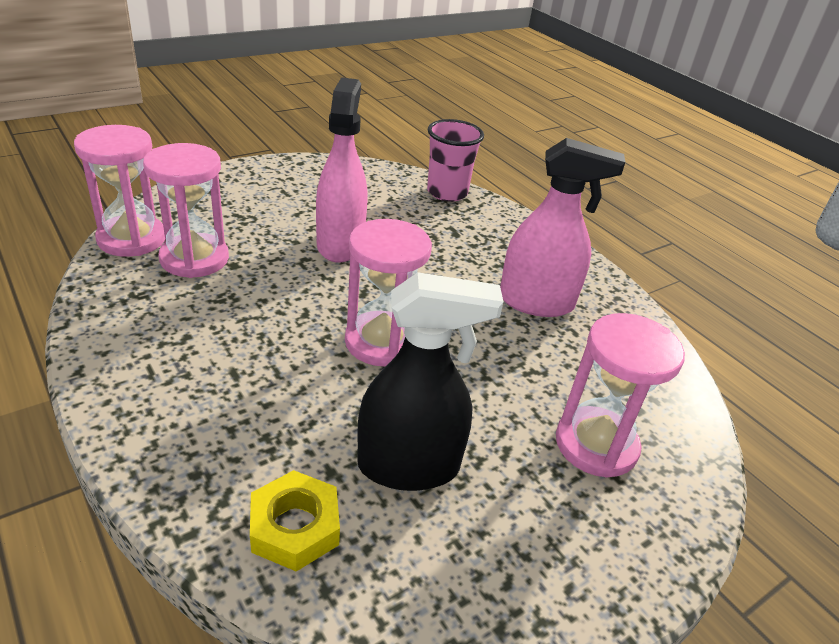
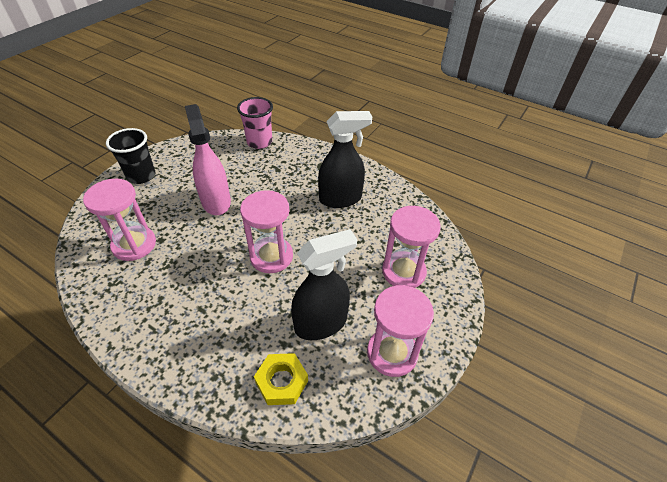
camera: 20 degrees left, 10 degrees up
pink hourglass [74,125,165,257] -> pink hourglass moved to [367,285,434,377]
pink spray bottle [500,138,625,317] -> black spray bottle [318,111,372,208]
none -> black cup [106,128,155,184]

